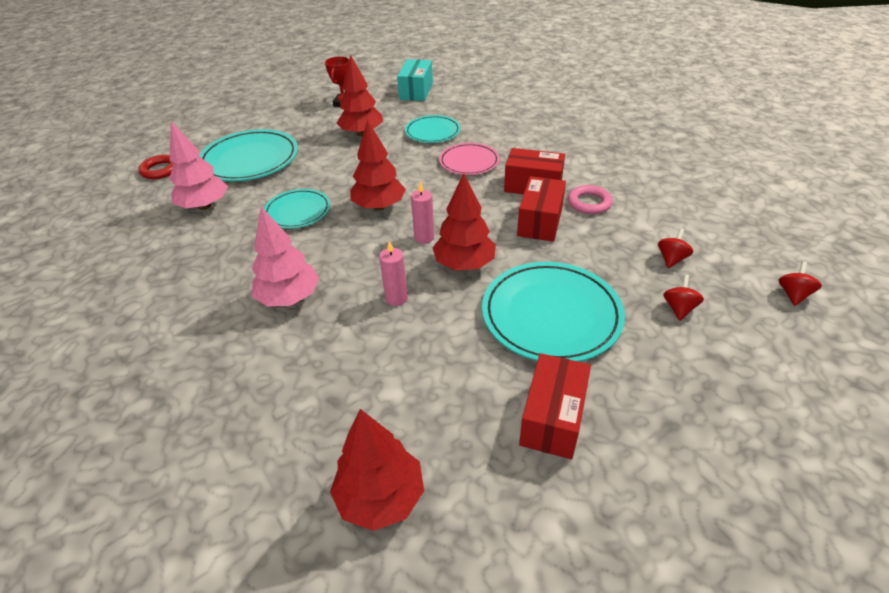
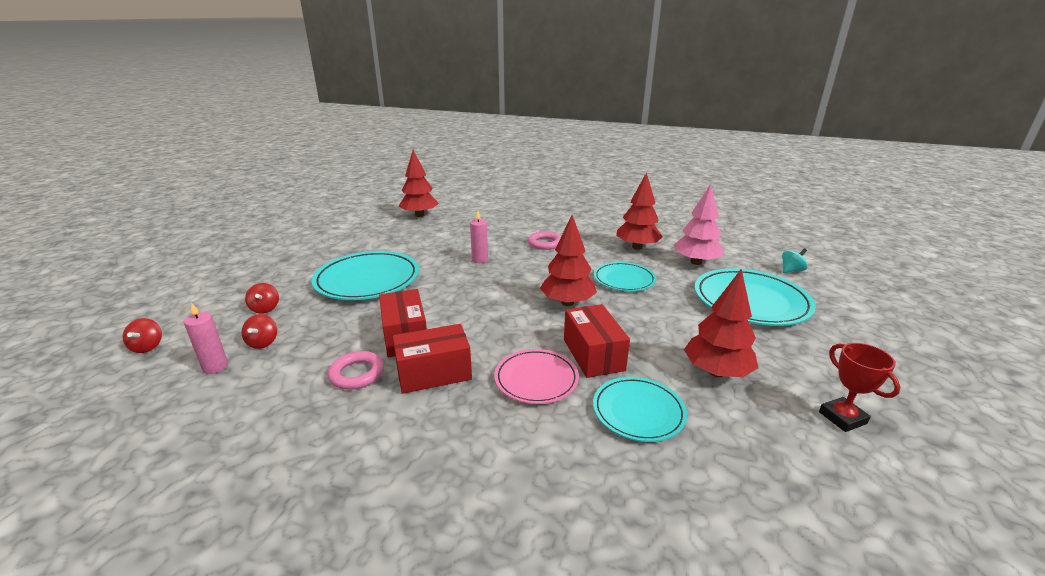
camera: 145 degrees right, 15 degrees down
red ring [138,155,174,179] -> turquoise spinning top [782,248,808,273]
pink tree [252,207,319,306] -> pink ring [528,231,561,250]
turquoise box [397,59,433,101] -> none
pink candle [411,181,434,244] -> pink candle moved to [184,302,228,374]
red tree [432,173,496,270] -> red tree moved to [616,172,663,250]
red box [519,353,591,459] -> red box moved to [564,304,630,378]

